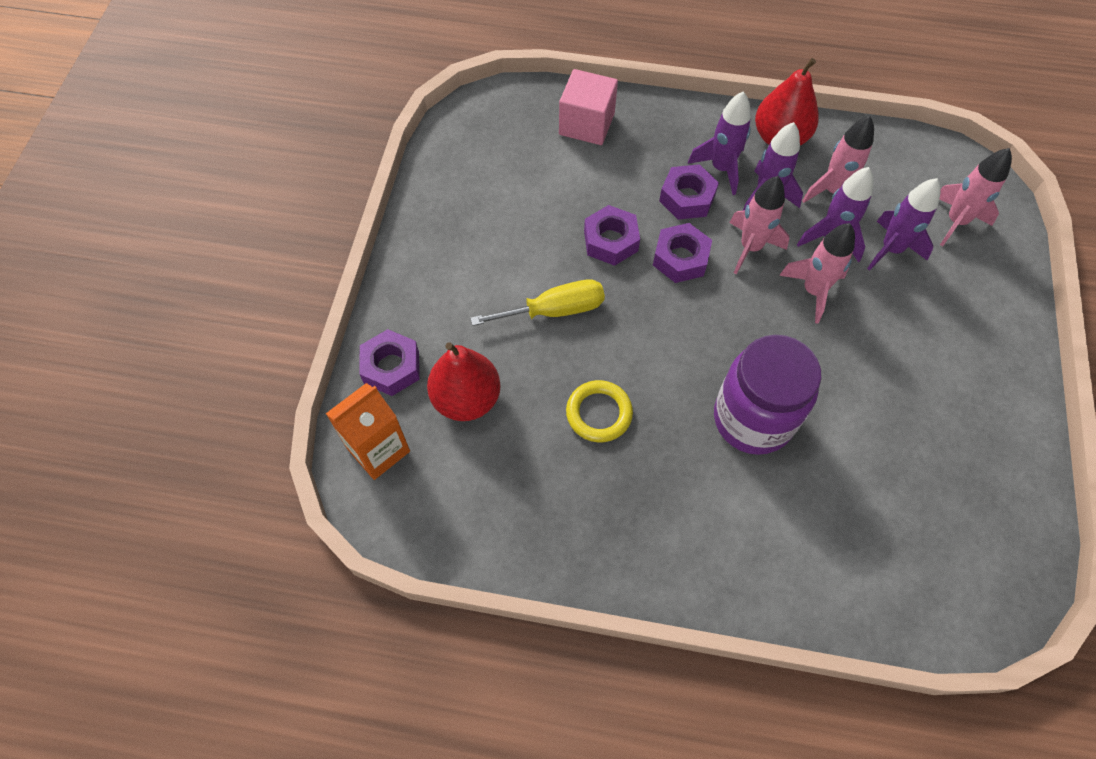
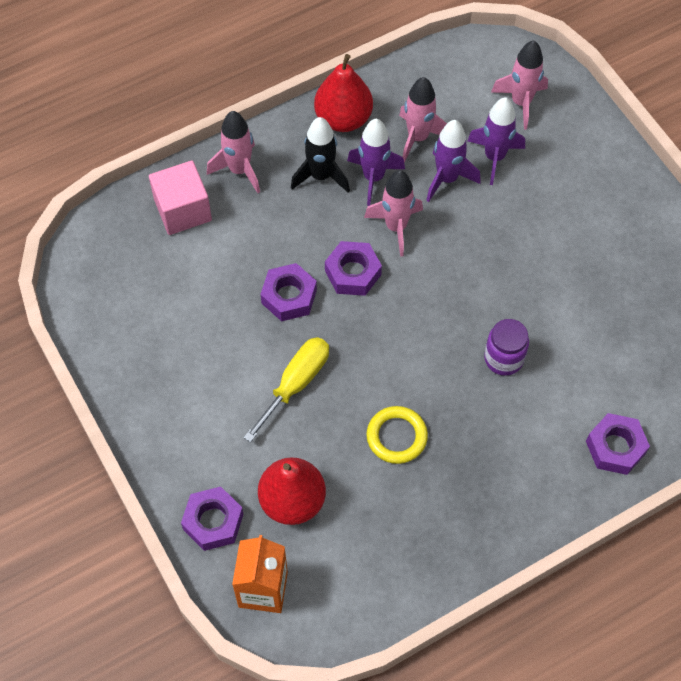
camera: 40 degrees left, 0 degrees up
purple nut [659,164,719,220] -> purple nut moved to [586,413,650,475]
purple rocket [687,91,751,195] -> black rocket [291,117,350,193]
purple jar [714,335,821,455] -> purple jar [484,319,529,376], size x0.55
pink rocket [779,223,855,323] -> pink rocket moved to [207,111,260,193]

